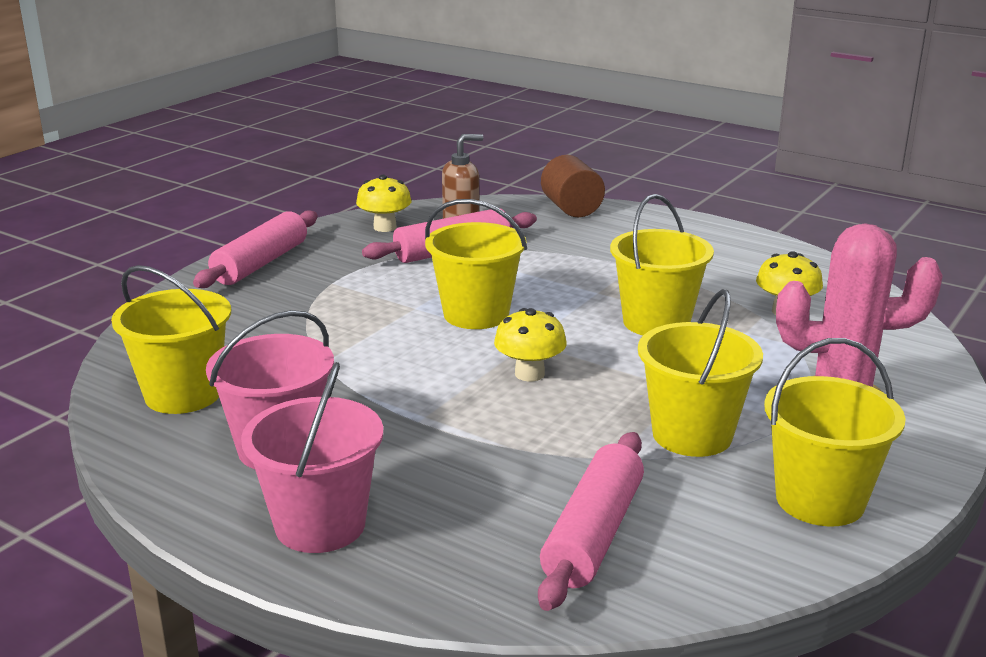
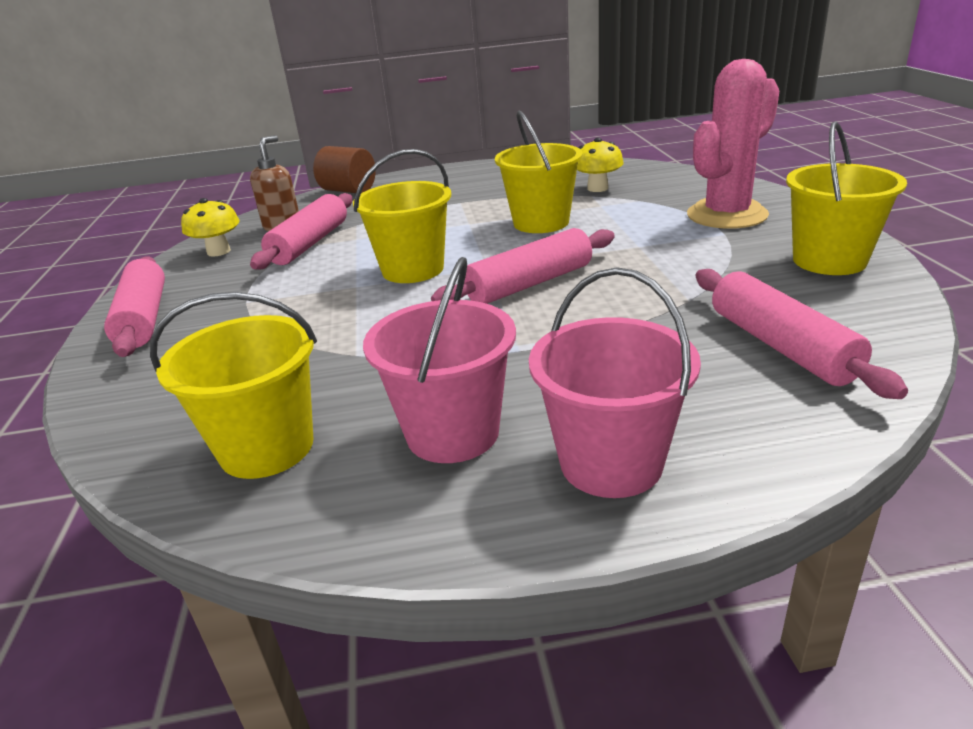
camera: 40 degrees left, 5 degrees up
yellow mushroom [494,308,567,382] -> pink rolling pin [431,228,615,304]
yellow bucket [638,289,763,457] -> none

